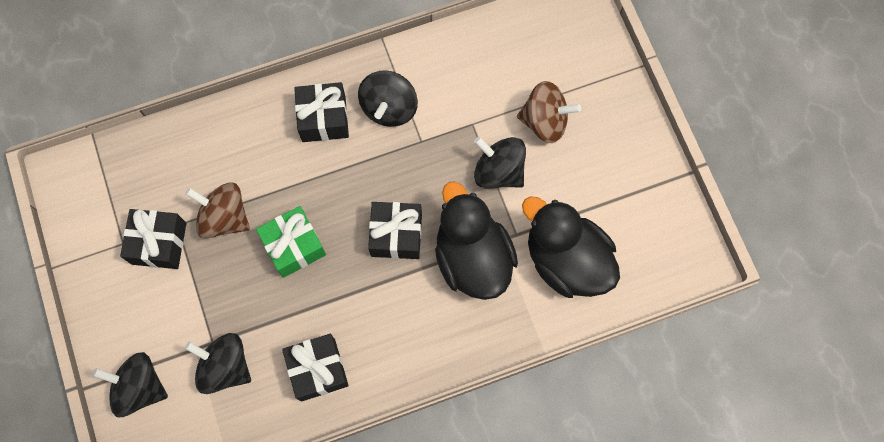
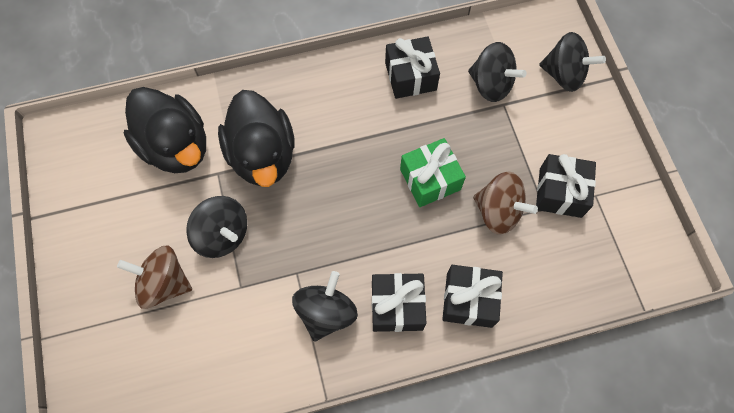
camera: 175 degrees left, 5 degrees down
black gift [368,202,422,259] -> black gift moved to [442,265,503,328]

